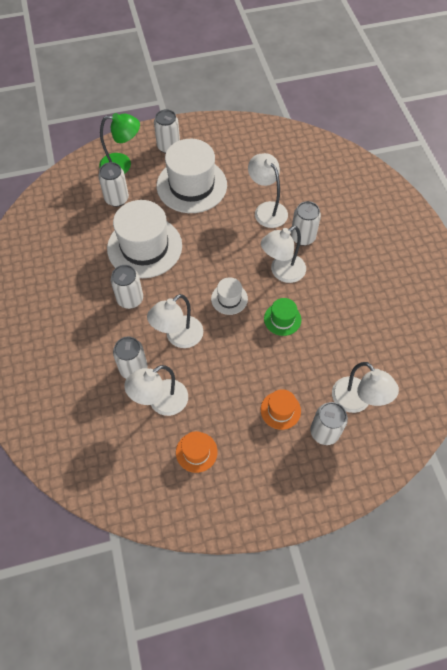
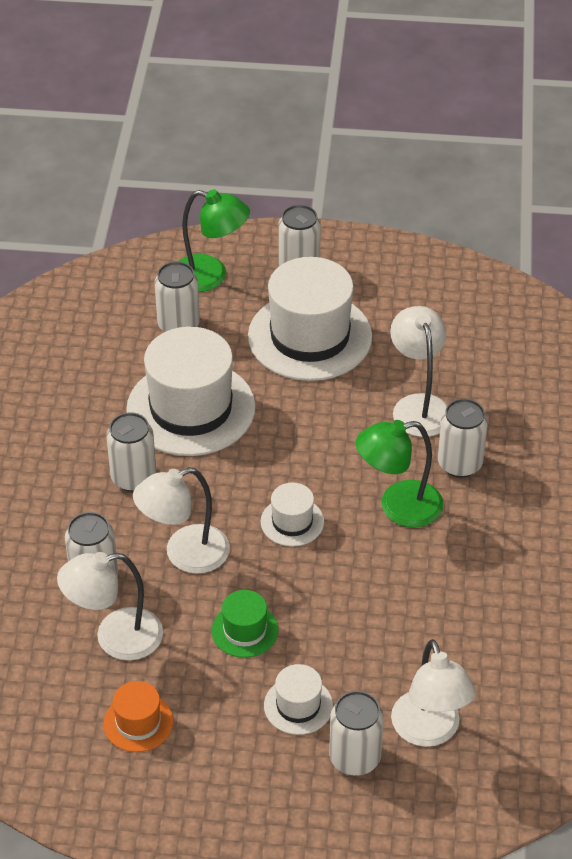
camera: 20 degrees right, 15 degrees down
white lamp [261,226,306,283] -> green lamp [356,420,443,527]
orange hat [261,389,301,430] -> white hat [264,664,333,735]
green hat [264,298,301,336] -> green hat moved to [211,590,279,658]

